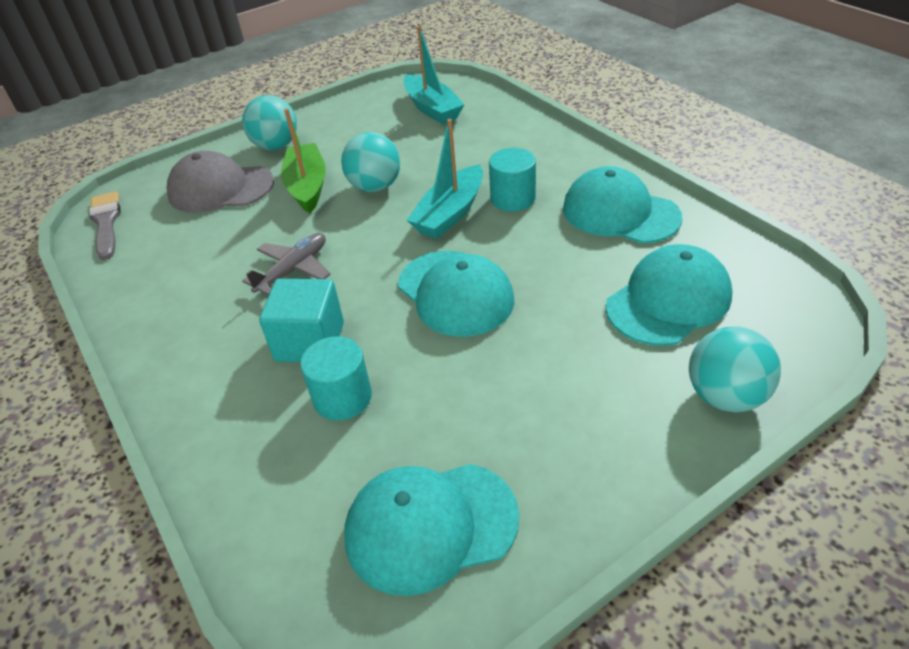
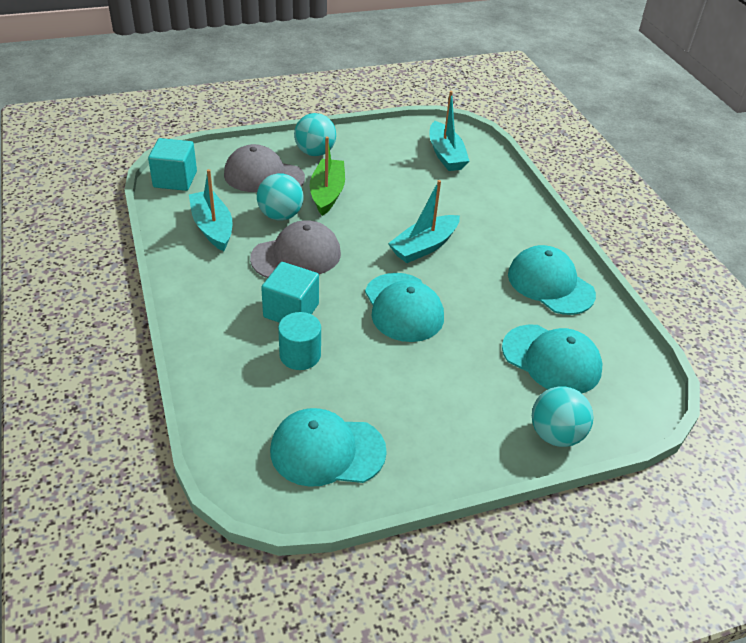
camera: 10 degrees right, 0 degrees up
grey brush [89,191,120,260] -> turquoise cube [148,138,197,191]
grey plane [242,233,331,295] -> grey cap [250,220,341,278]
turquoise ball [341,132,400,192] -> turquoise ball moved to [257,173,304,220]
turquoise cylinder [489,148,536,211] -> none
turquoise cap [606,244,732,346] -> turquoise cap turned 60 degrees clockwise [502,324,602,393]
none -> turquoise boat [189,169,232,251]

